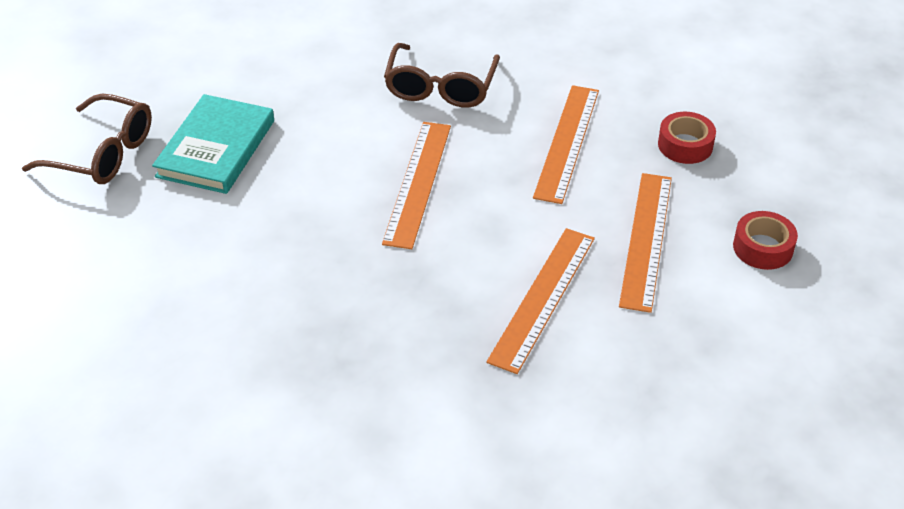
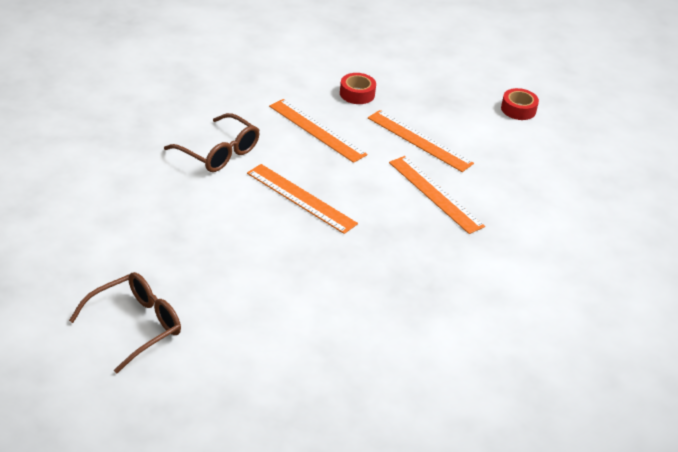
camera: 65 degrees left, 5 degrees down
turquoise book [152,94,274,194] -> none
red tape [733,211,798,270] -> red tape moved to [501,88,539,120]

